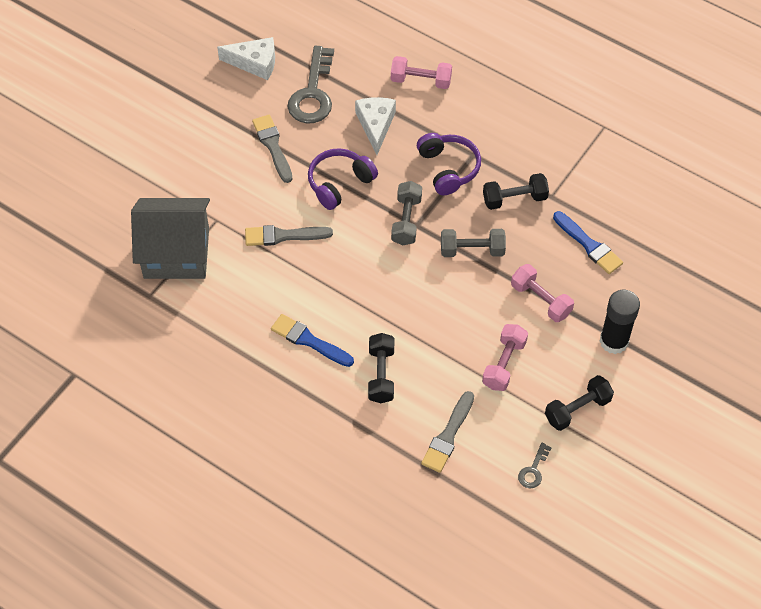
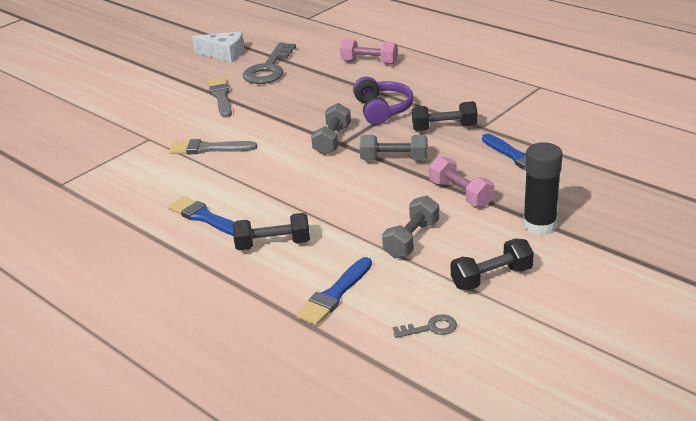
camera: 10 degrees right, 25 degrees down
grey house [131,198,210,279] -> none
purple headphones [308,148,378,210] -> none
white cheese [355,97,396,155] -> none
black dumbbell [368,333,394,403] -> black dumbbell turned 75 degrees clockwise [232,213,310,250]
grey brush [421,391,474,473] -> blue brush [296,257,372,326]
pink dumbbell [482,324,528,391] -> grey dumbbell [382,195,439,258]
grey key [518,443,552,488] -> grey key turned 135 degrees counterclockwise [393,315,457,338]

